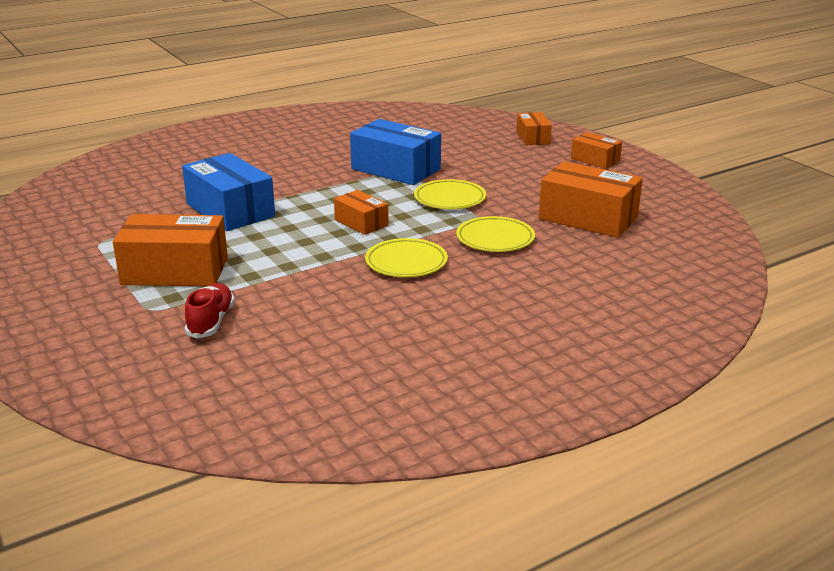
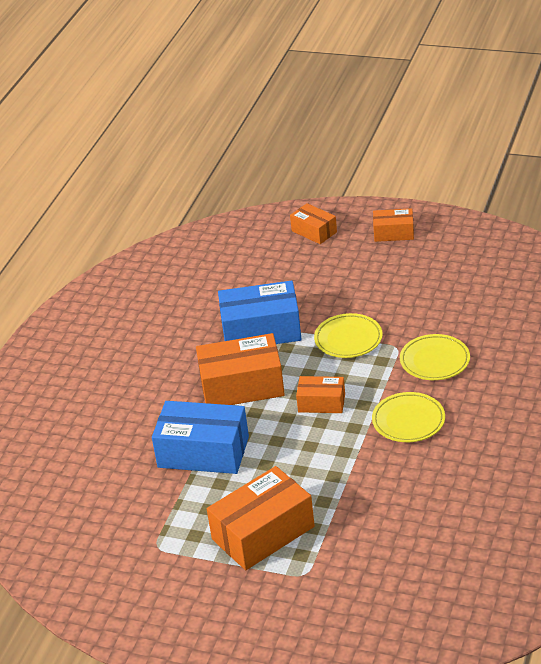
camera: 35 degrees left, 10 degrees up
red shoe [185,283,235,338] -> none
orange box [539,161,643,238] -> orange box moved to [196,333,285,405]

